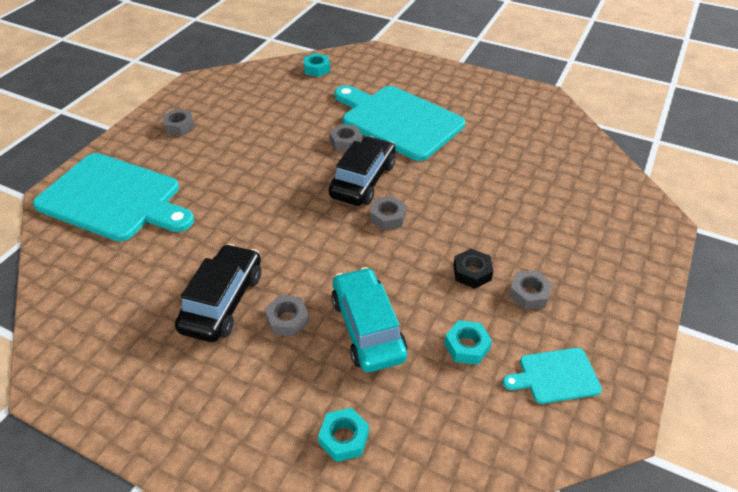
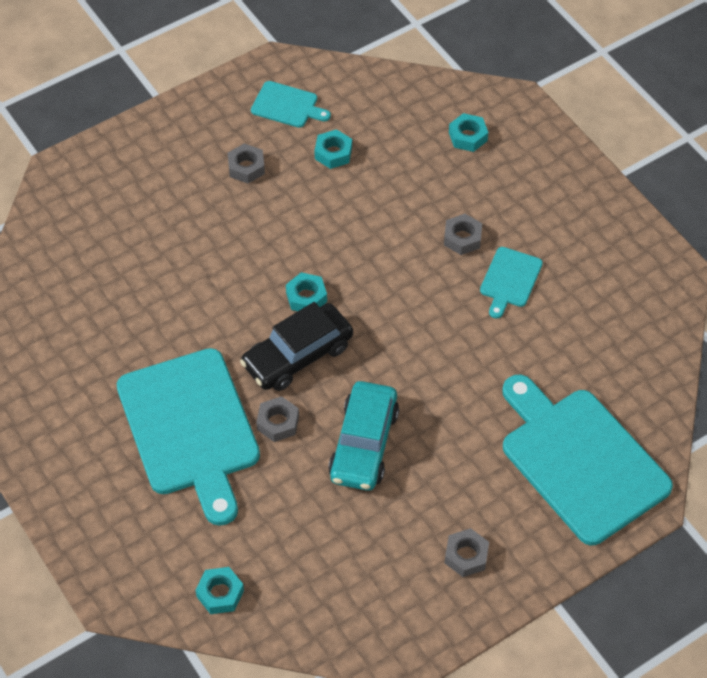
camera: 150 degrees left, 10 degrees up
black car [175,244,261,342] -> turquoise cutting board [480,247,543,319]
turquoise car [331,267,407,372] -> turquoise car moved to [328,381,399,491]
grey nut [370,196,407,231] -> turquoise nut [286,272,327,311]
black nut [453,249,493,289] -> none

